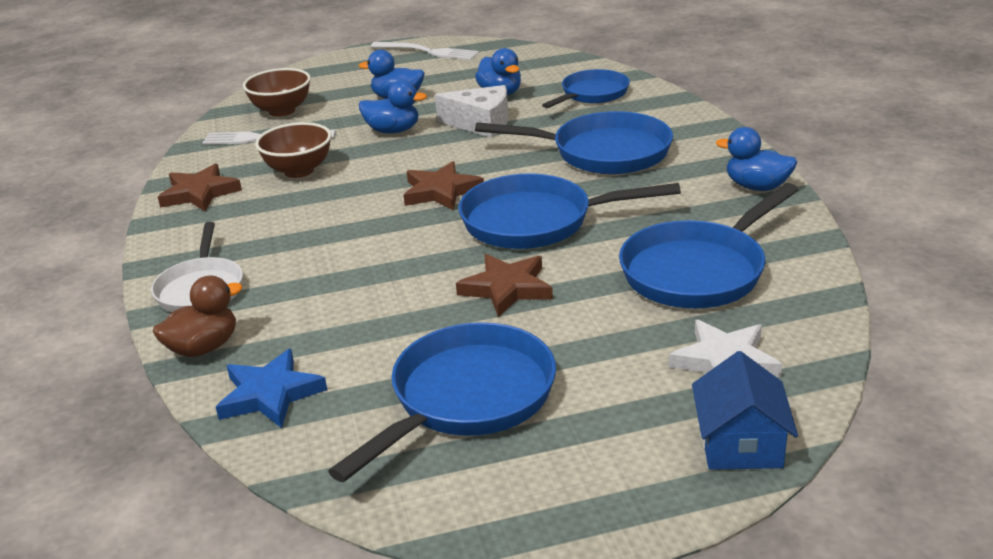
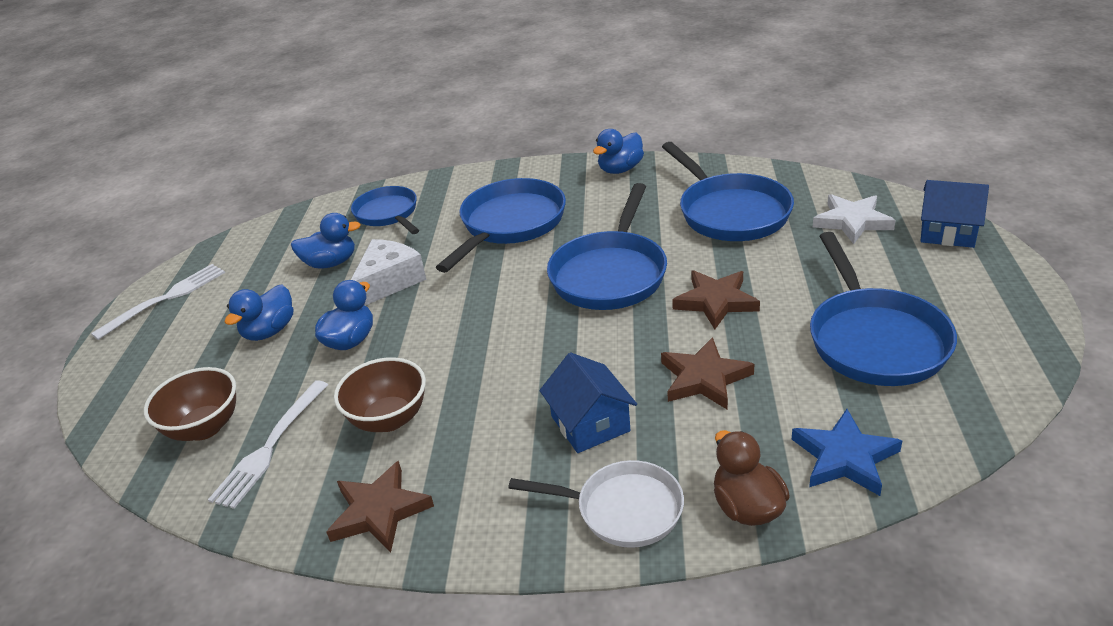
camera: 70 degrees left, 5 degrees up
blue pan [328,322,556,482] -> blue pan turned 150 degrees counterclockwise [810,232,957,386]
brown star [404,161,484,211] -> brown star moved to [661,337,754,410]
none -> blue house [539,353,637,453]

